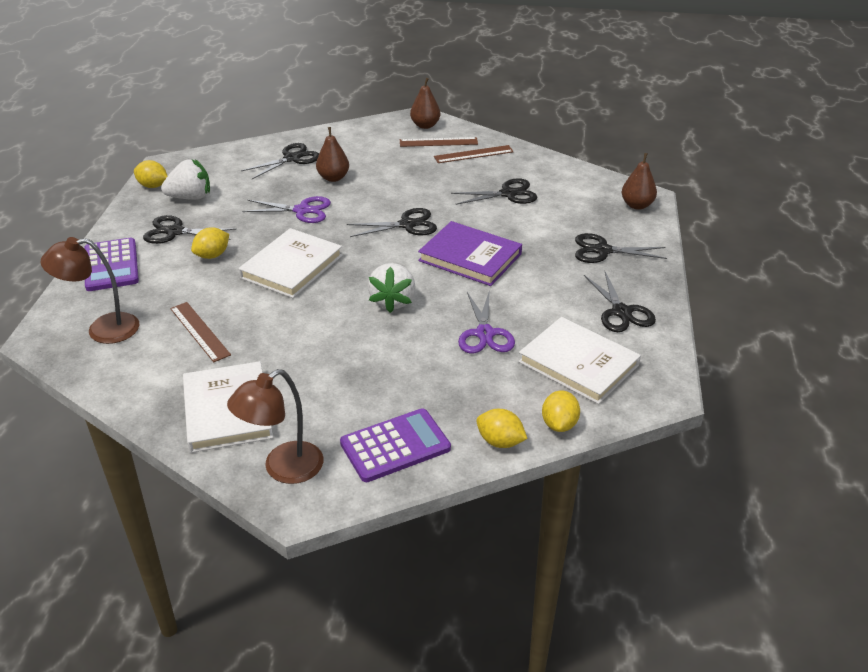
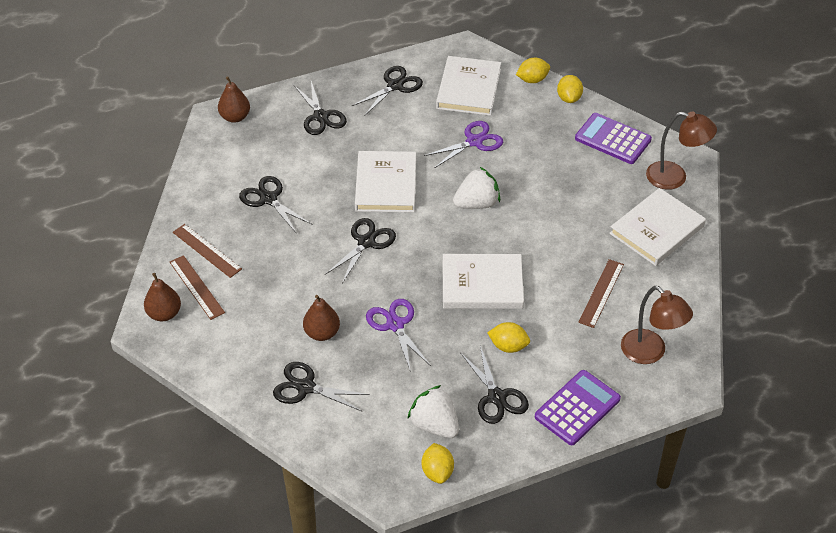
camera: 120 degrees left, 10 degrees up
black scissors [347,208,437,237] -> black scissors turned 75 degrees clockwise [325,218,396,284]
purple book [418,221,522,286] -> white book [355,151,416,213]

